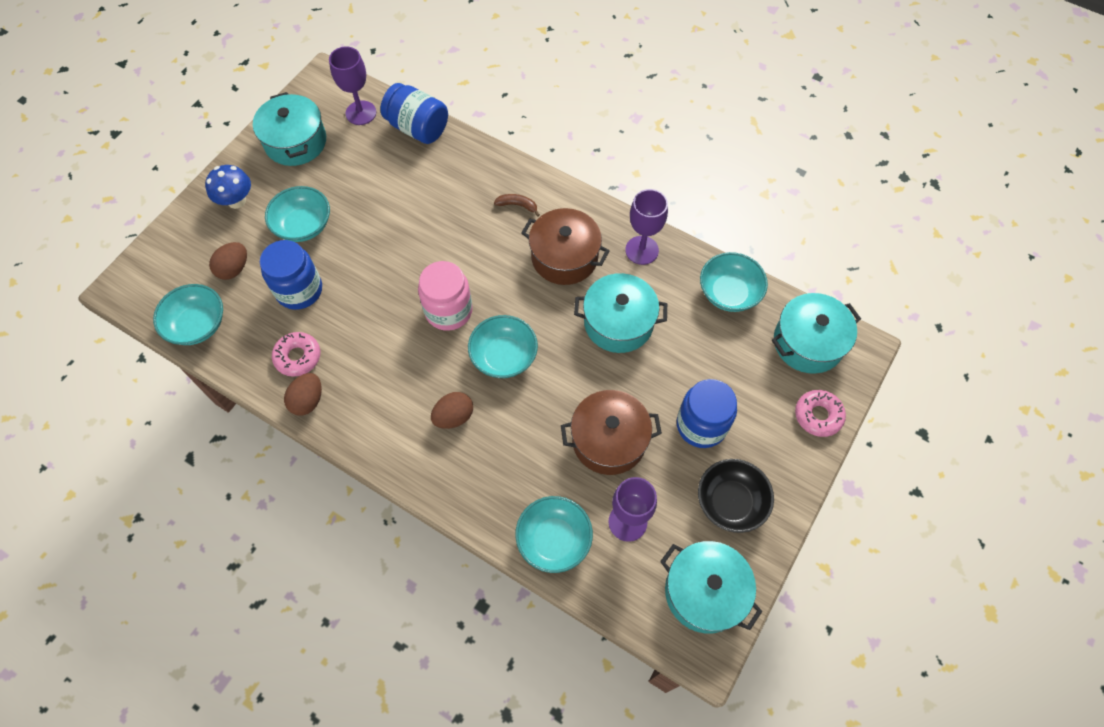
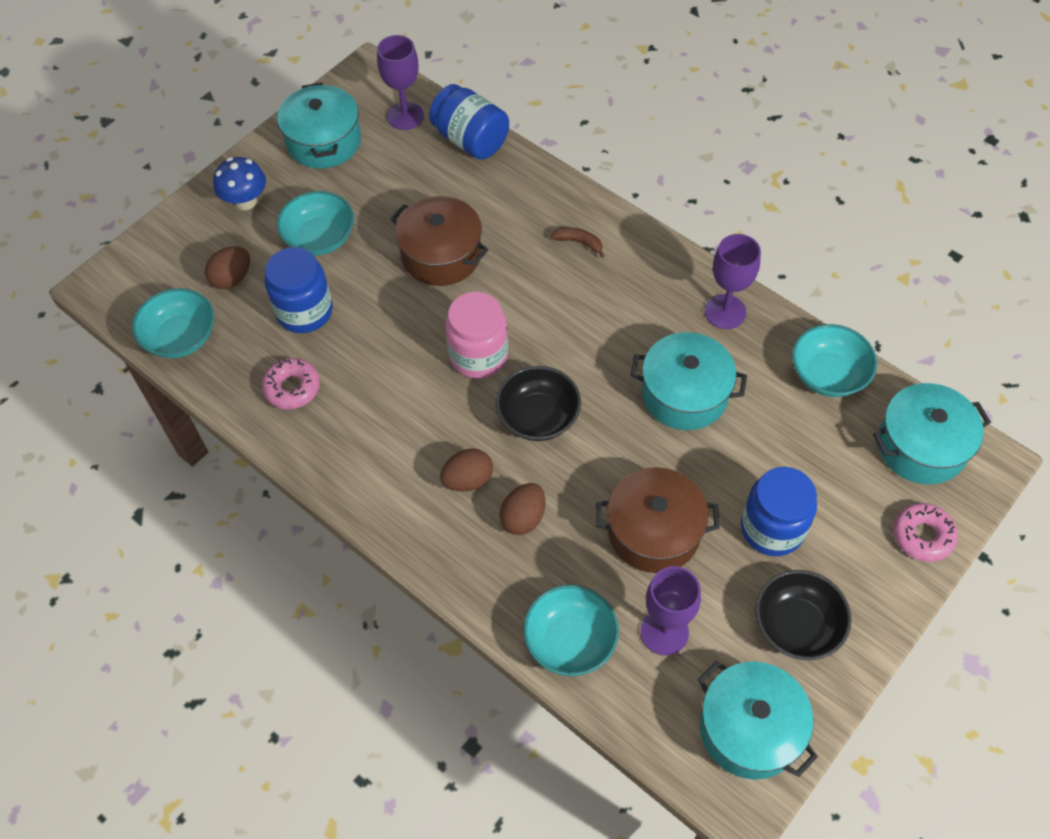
camera: 10 degrees right, 5 degrees down
brown egg [284,373,322,416] -> brown egg moved to [499,483,546,535]
turquoise bowl [468,315,538,378] -> black bowl [495,366,581,441]
brown pot [521,208,609,285] -> brown pot moved to [390,196,489,286]

